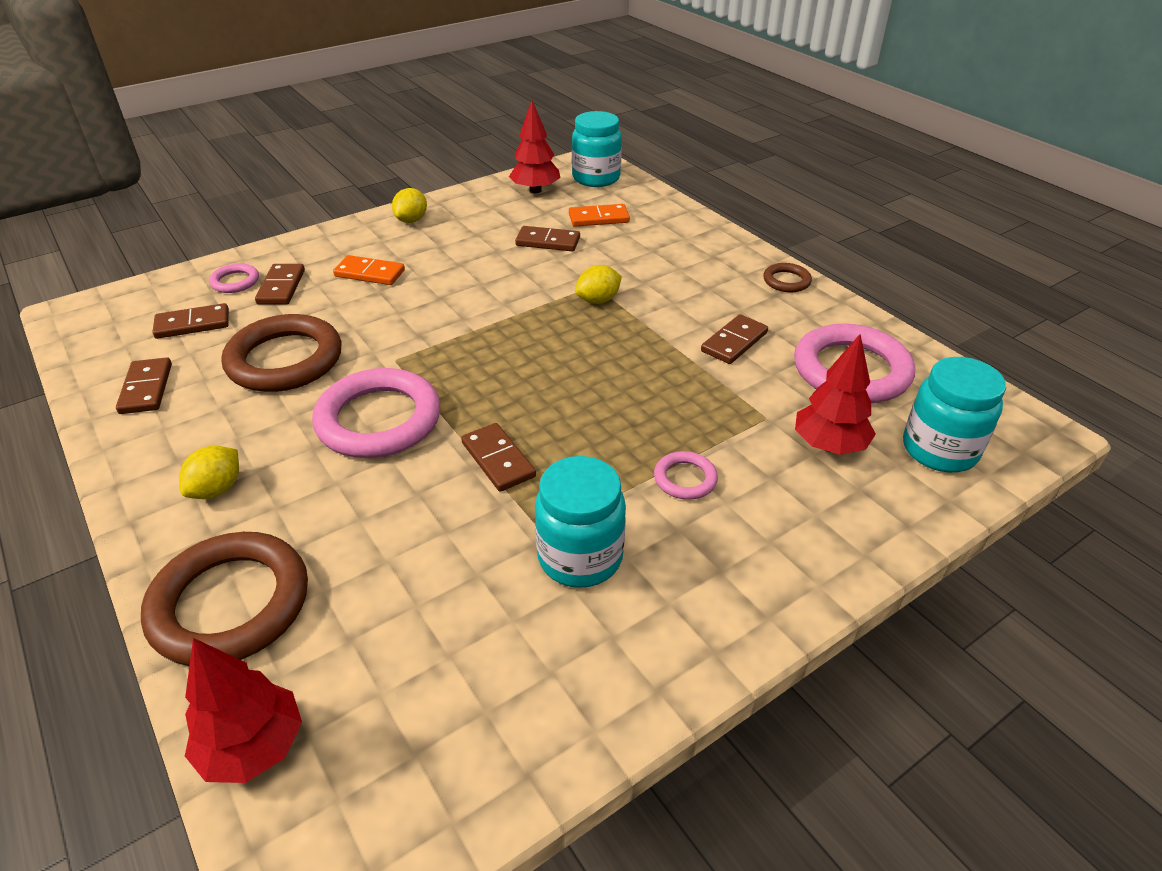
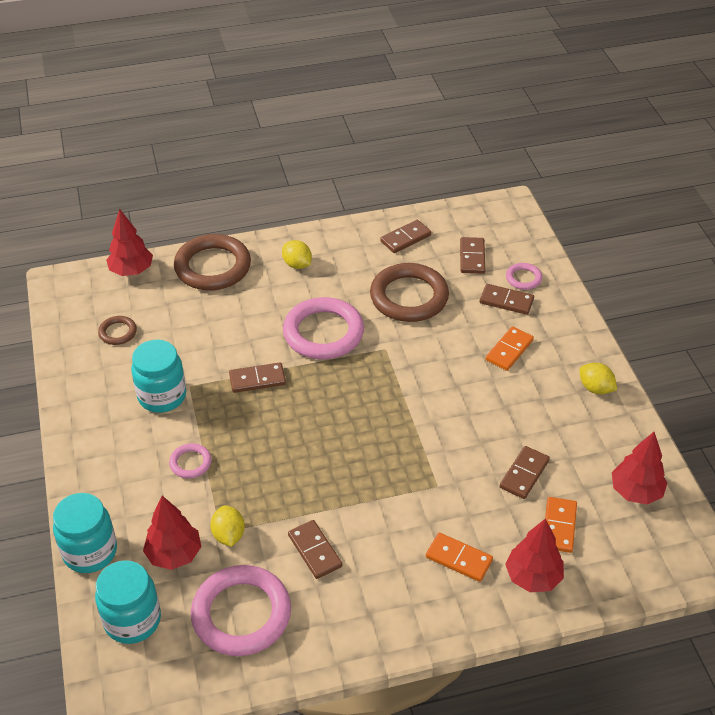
camera: 110 degrees right, 5 degrees up
brown domino [116,357,172,414] -> brown domino turned 45 degrees counterclockwise [380,220,431,253]
turquoise jar [572,111,622,187] -> turquoise jar moved to [53,493,117,573]
yellow lemon [575,265,622,304] -> yellow lemon moved to [210,505,245,547]
brown ring [763,263,812,292] -> brown ring moved to [98,316,137,345]
none -> orange domino [426,533,493,582]
none -> red tree [505,519,564,592]

